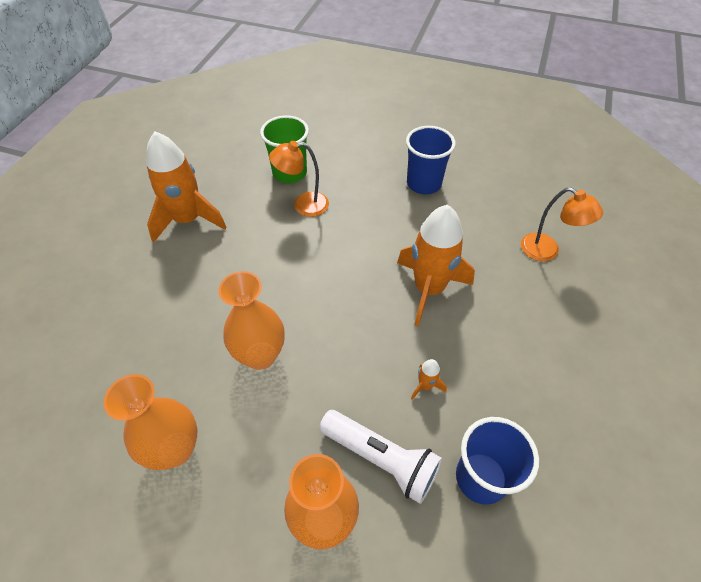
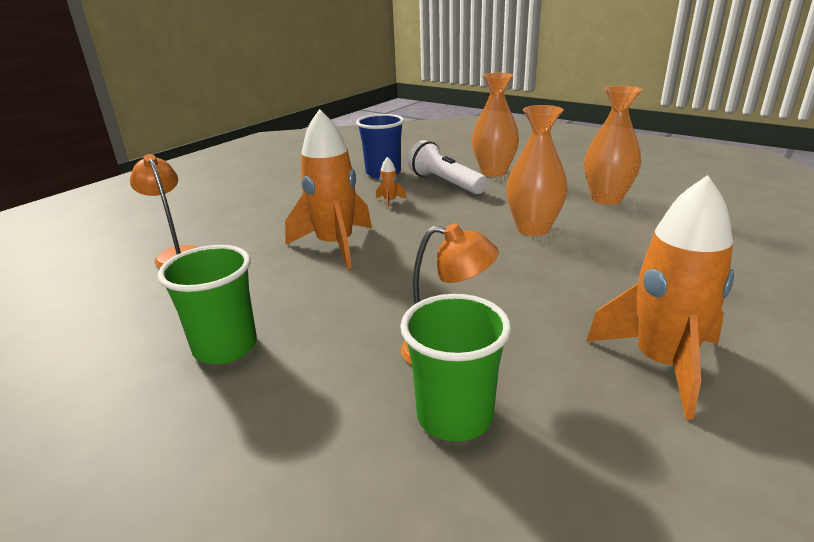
camera: 160 degrees left, 25 degrees down
blue cup [406,126,456,194] -> green cup [157,245,257,364]

